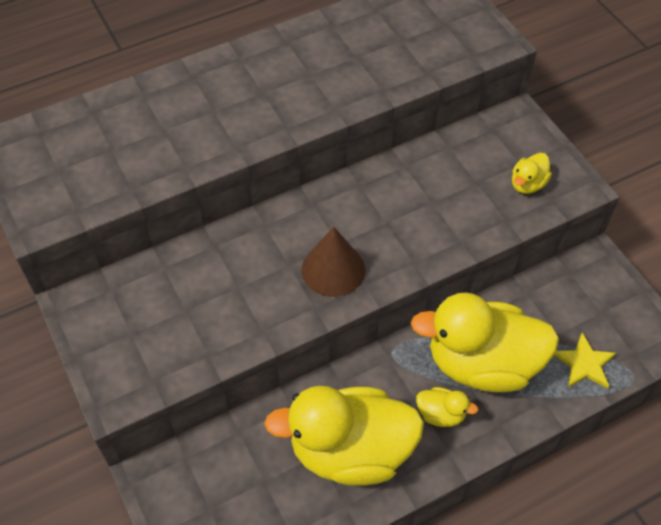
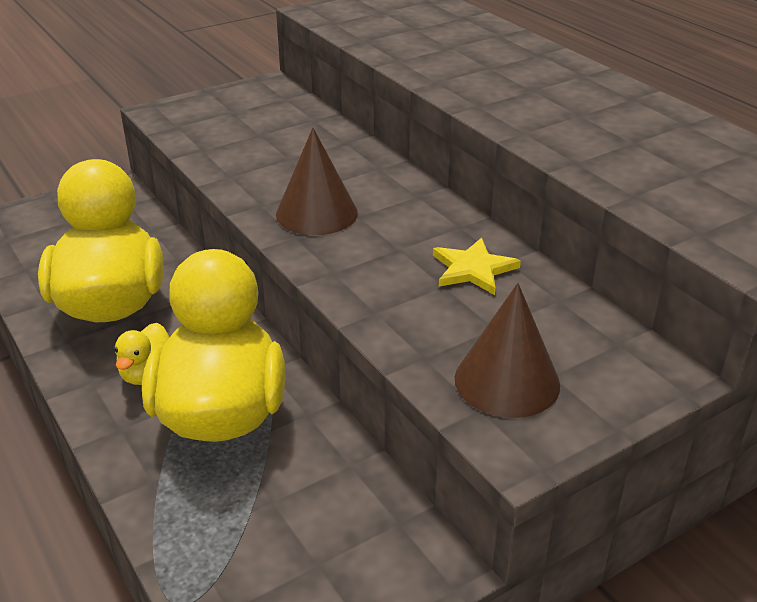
camera: 85 degrees right, 20 degrees down
yellow duck [512,153,552,194] -> brown cone [455,283,560,418]
yellow star [554,333,616,388] -> yellow star moved to [433,238,521,295]

